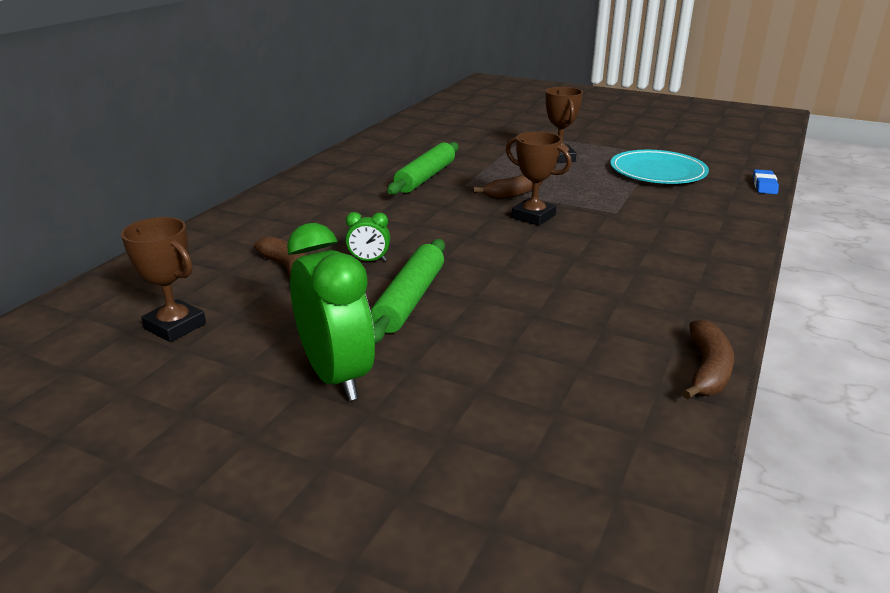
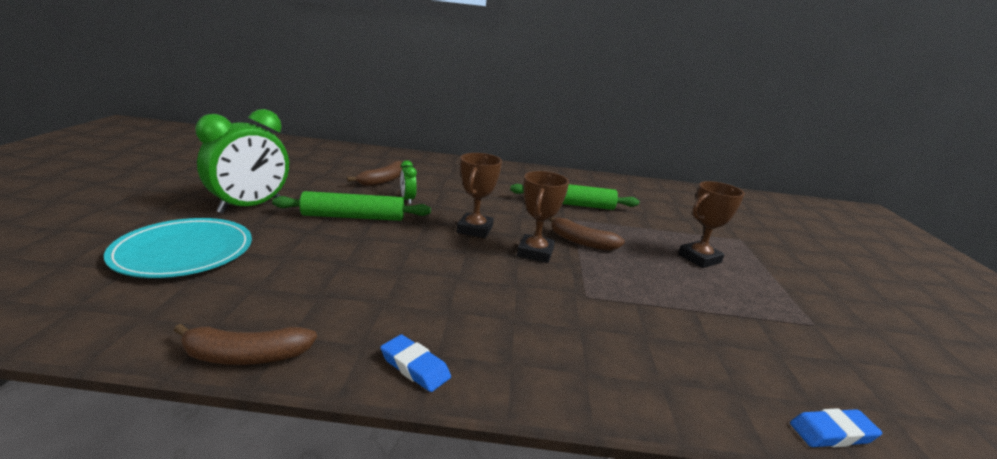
camera: 65 degrees right, 5 degrees down
brown trophy [121,217,206,342] -> brown trophy moved to [457,153,502,238]
turquoise plate [610,150,709,184] -> turquoise plate moved to [104,218,252,278]
none -> blue eraser [380,334,451,392]

